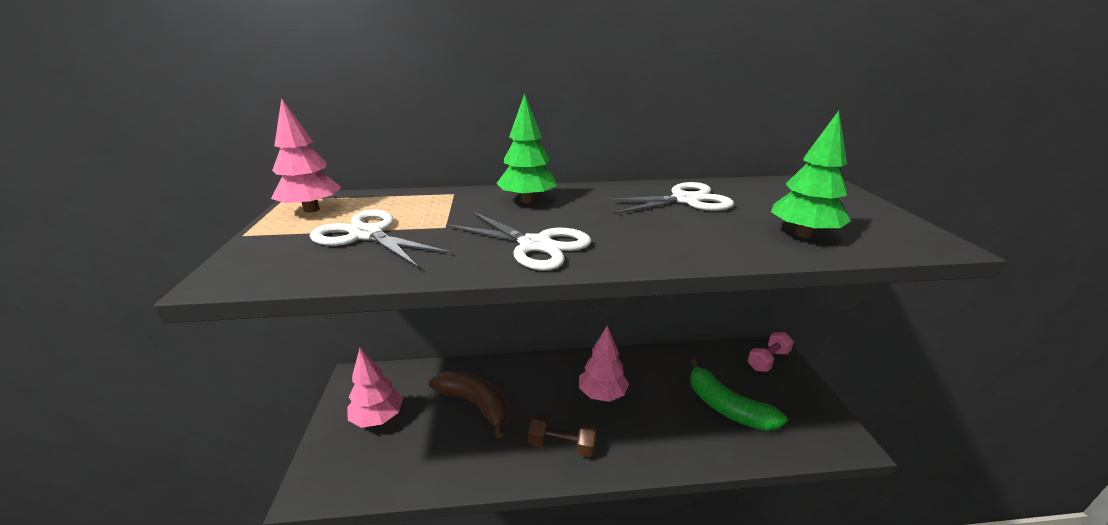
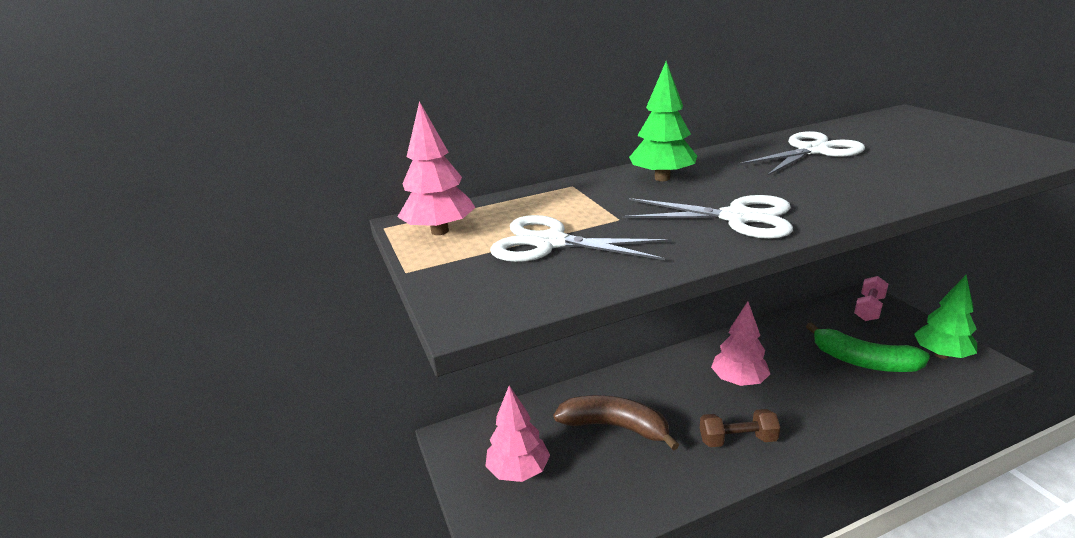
camera: 15 degrees left, 0 degrees up
green tree [771,111,850,238] -> green tree moved to [914,275,977,359]

